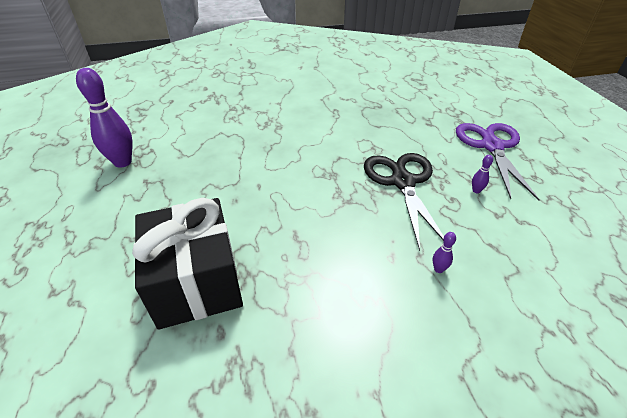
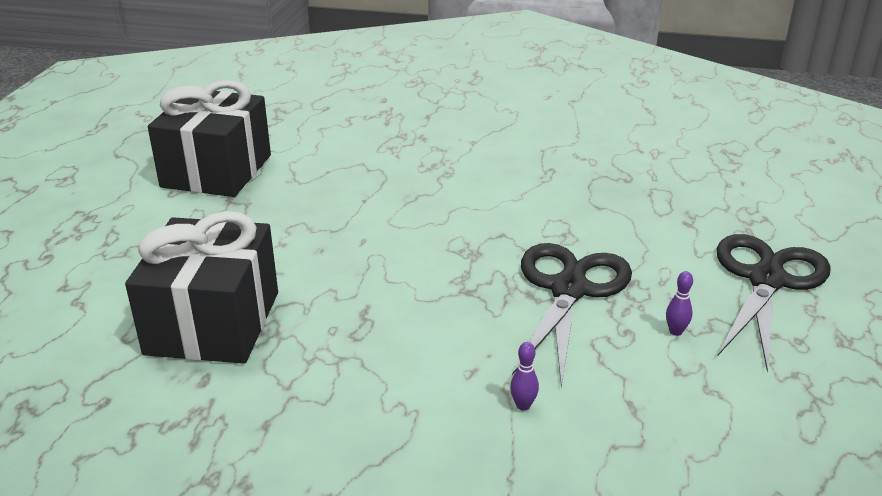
camera: 25 degrees right, 10 degrees down
purple bowling pin [76,68,133,168] -> black gift [148,80,271,197]
purple scissors [456,123,540,201] -> black scissors [717,234,831,372]

